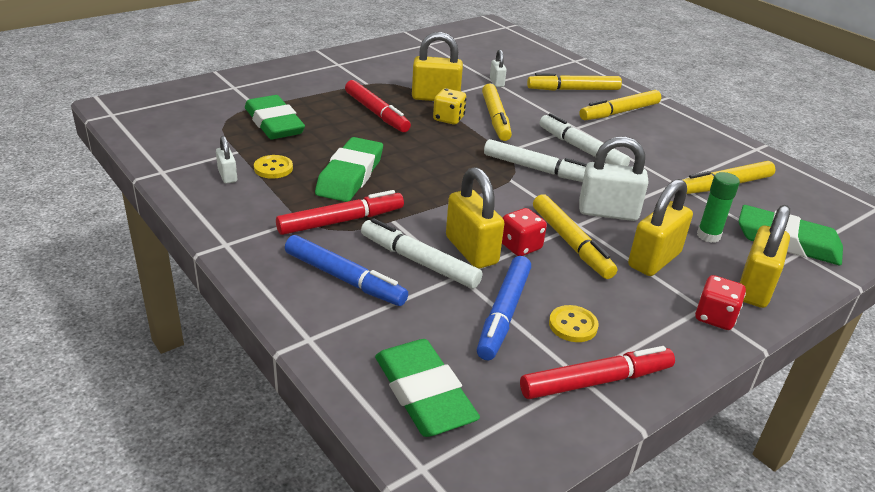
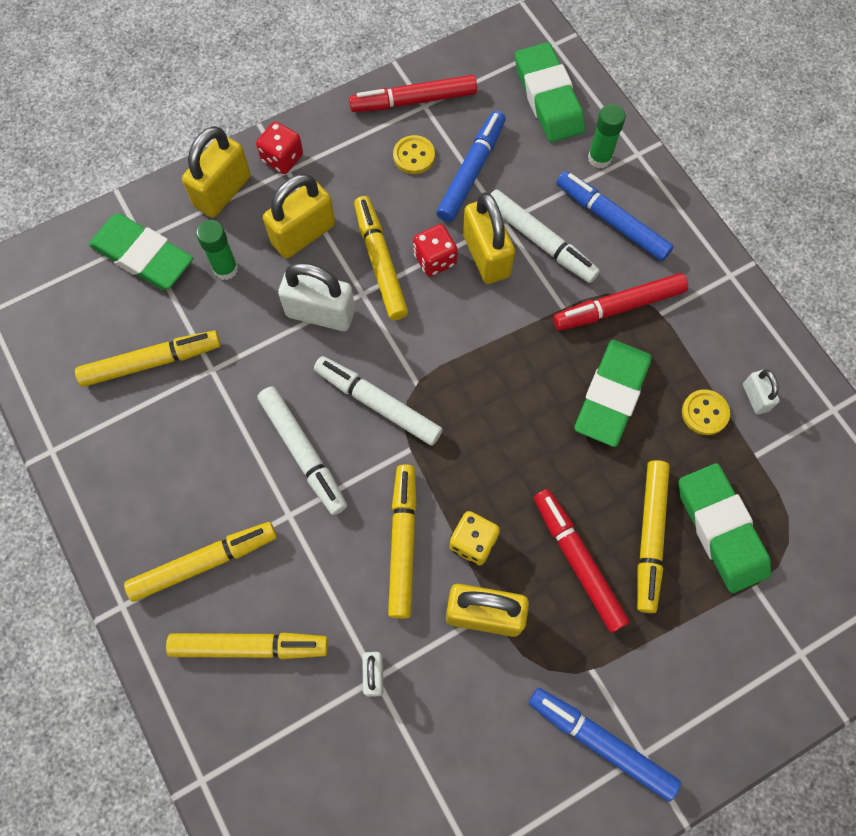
camera: 170 degrees left, 35 degrees up
none -> blue marker [529,688,681,802]
none -> green glue stick [588,104,626,168]
none -> yellow marker [637,460,670,613]

